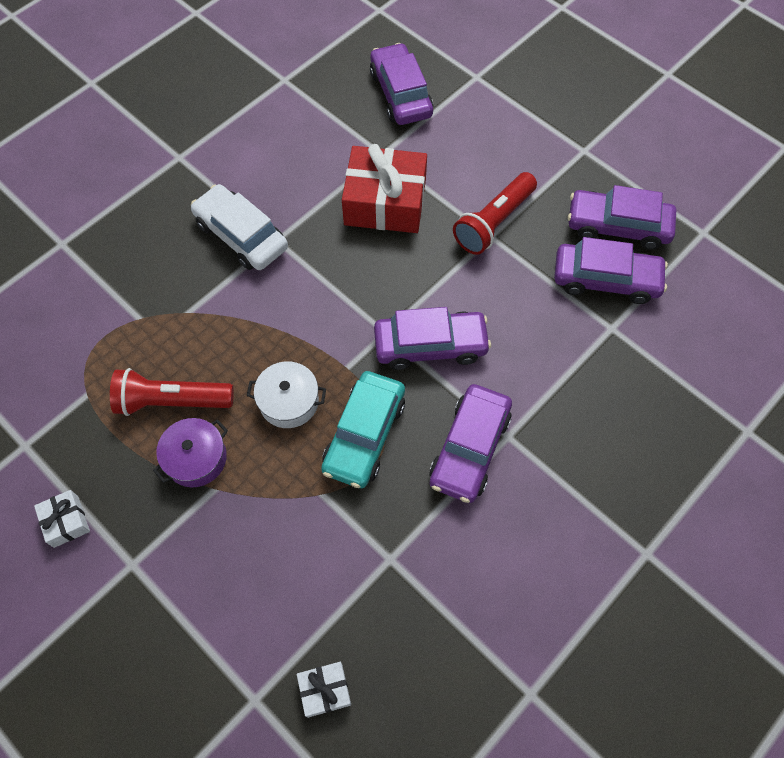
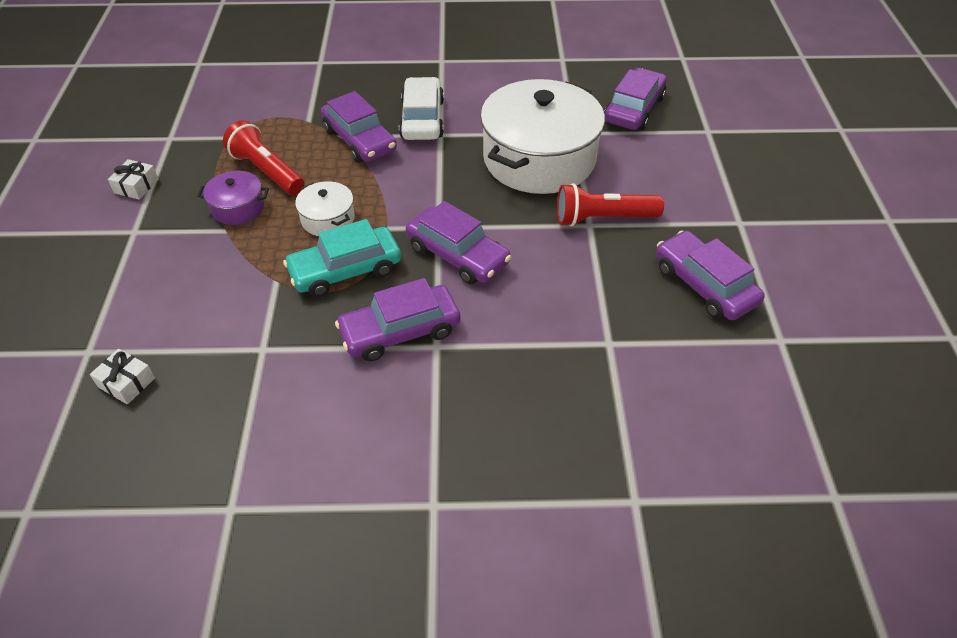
camera: 45 degrees right, 15 degrees down
red gift [342,144,427,233] -> white pot [480,79,605,194]
purple car [554,237,668,304] -> purple car moved to [321,91,397,163]

